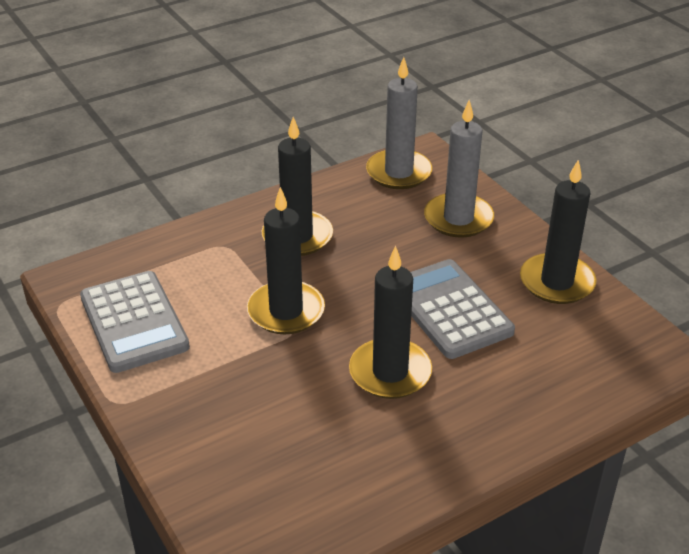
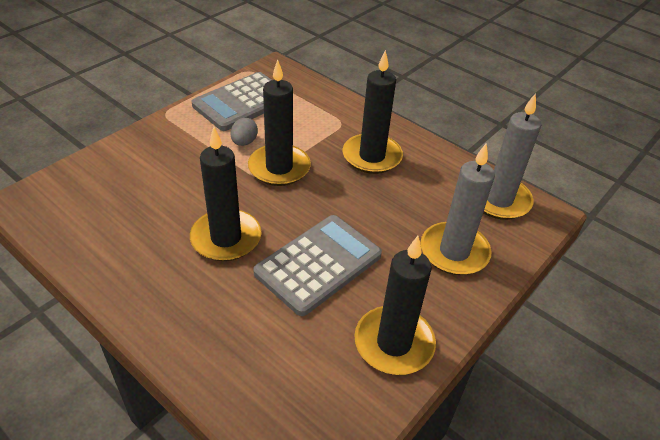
camera: 70 degrees right, 5 degrees up
none -> grey egg [231,118,258,146]

